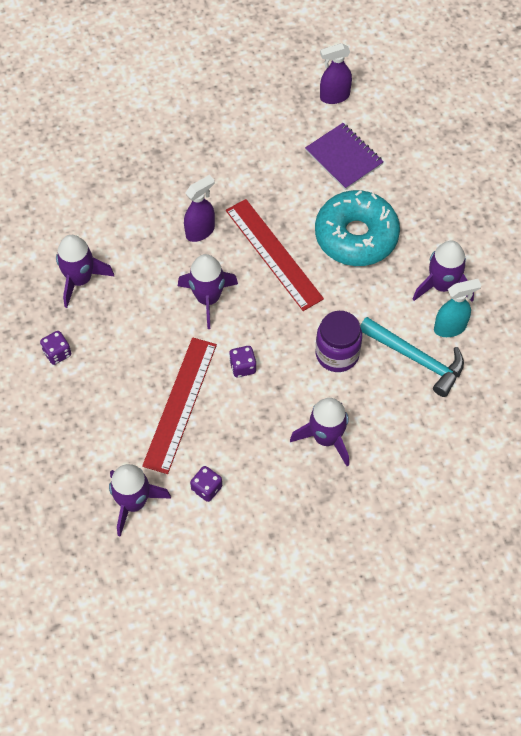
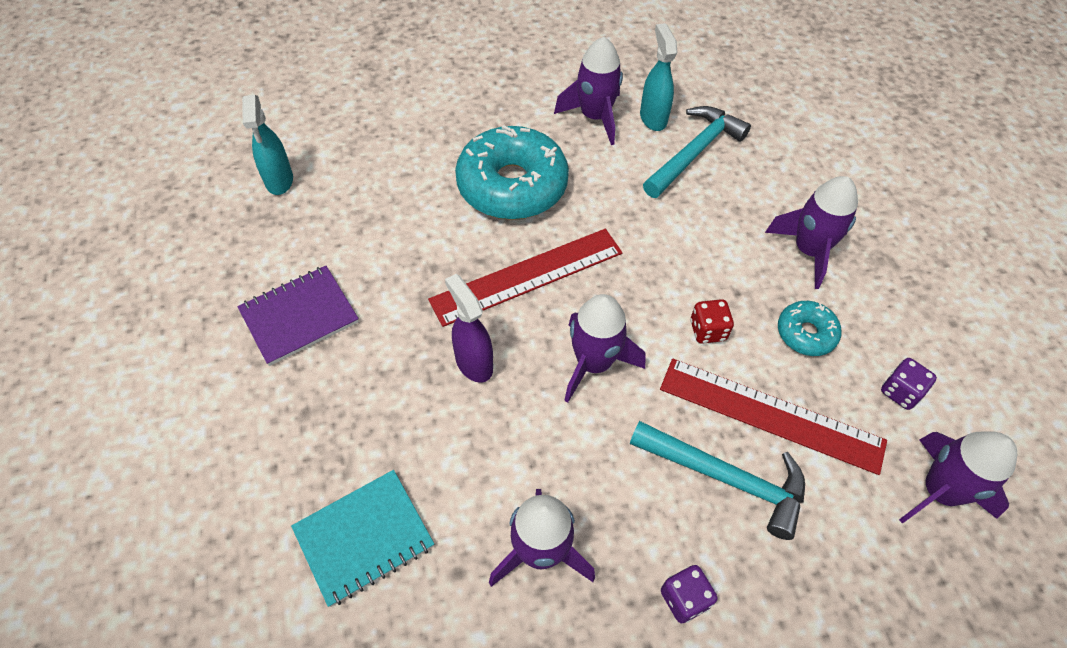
camera: 85 degrees left, 5 degrees down
purple dice [229,346,256,377] -> red dice [690,299,734,344]
purple notebook [305,123,384,190] -> purple notebook moved to [237,266,359,366]
purple jar [316,311,362,372] -> none
purple spray bottle [320,43,352,104] -> turquoise spray bottle [242,95,293,195]
none -> turquoise notebook [291,470,434,607]
none -> turquoise hammer [630,421,805,540]
none -> turquoise donut [778,301,841,356]

